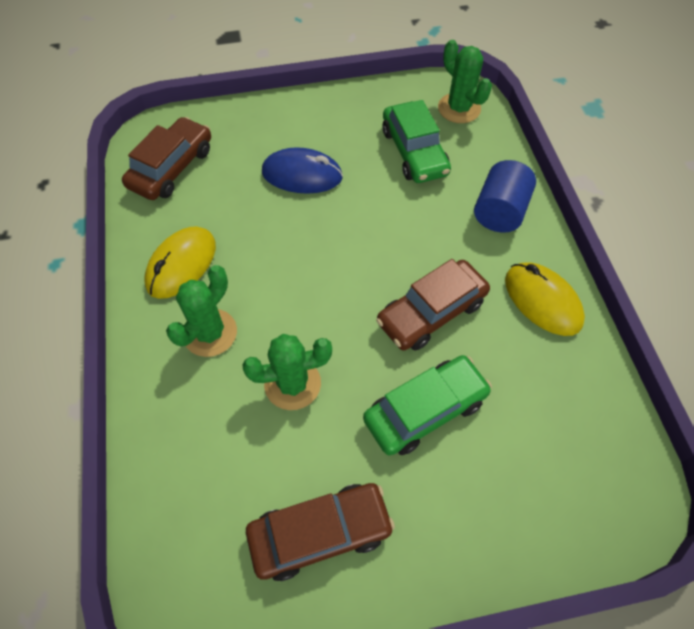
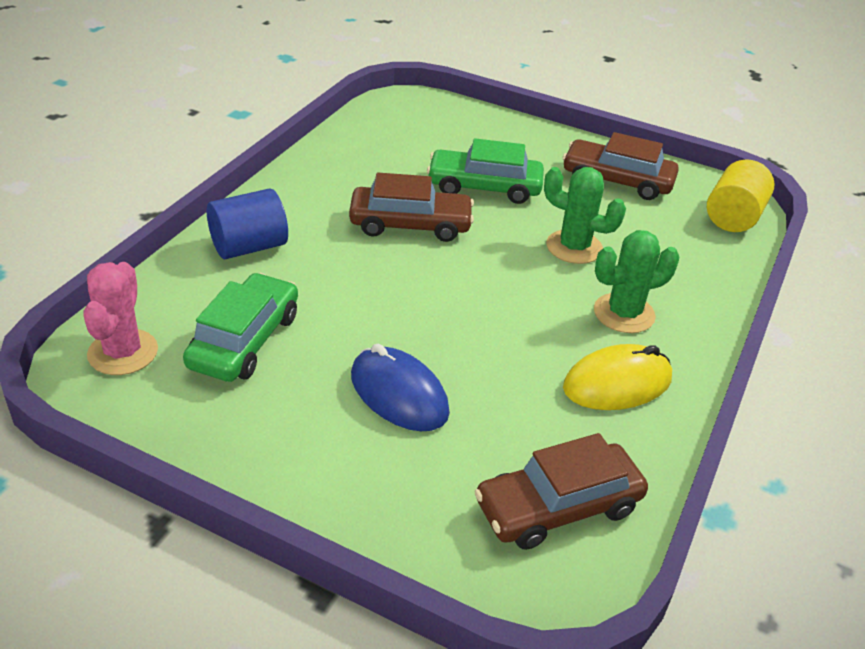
camera: 145 degrees left, 20 degrees down
green cactus [438,40,492,123] -> pink cactus [83,262,158,375]
yellow mouse [505,262,585,336] -> none
none -> yellow cylinder [707,159,775,232]

